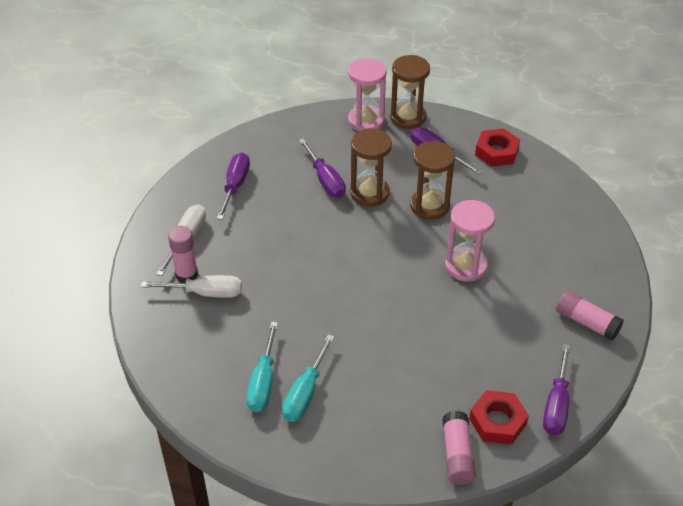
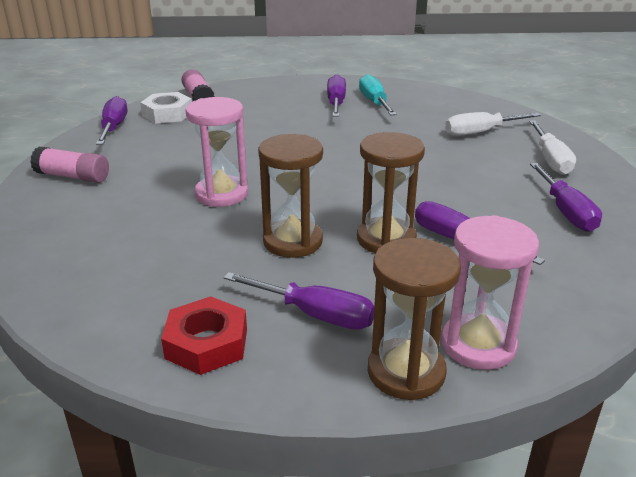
camera: 160 degrees right, 15 degrees down
pink glue stick [168,226,198,283] -> none
turquoise screwdriver [282,334,334,422] -> purple screwdriver [327,75,346,117]
red nut [469,390,529,444] -> white nut [140,92,192,124]

